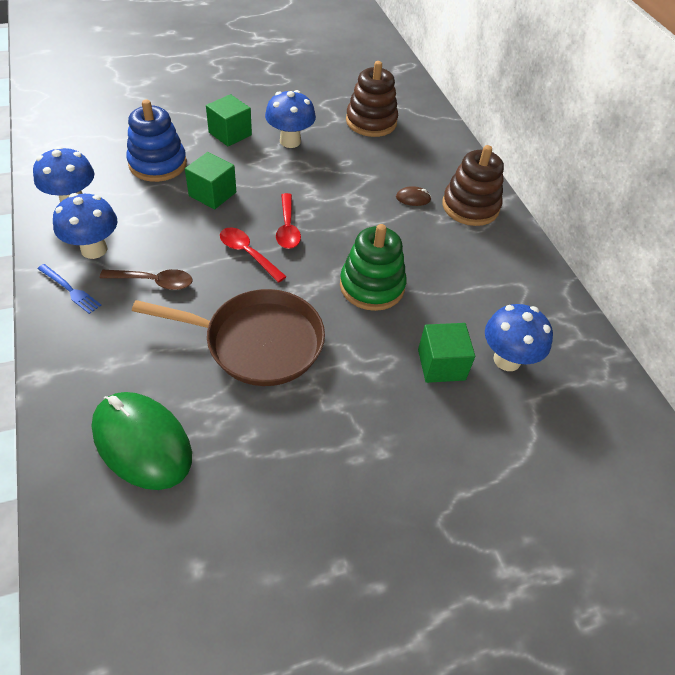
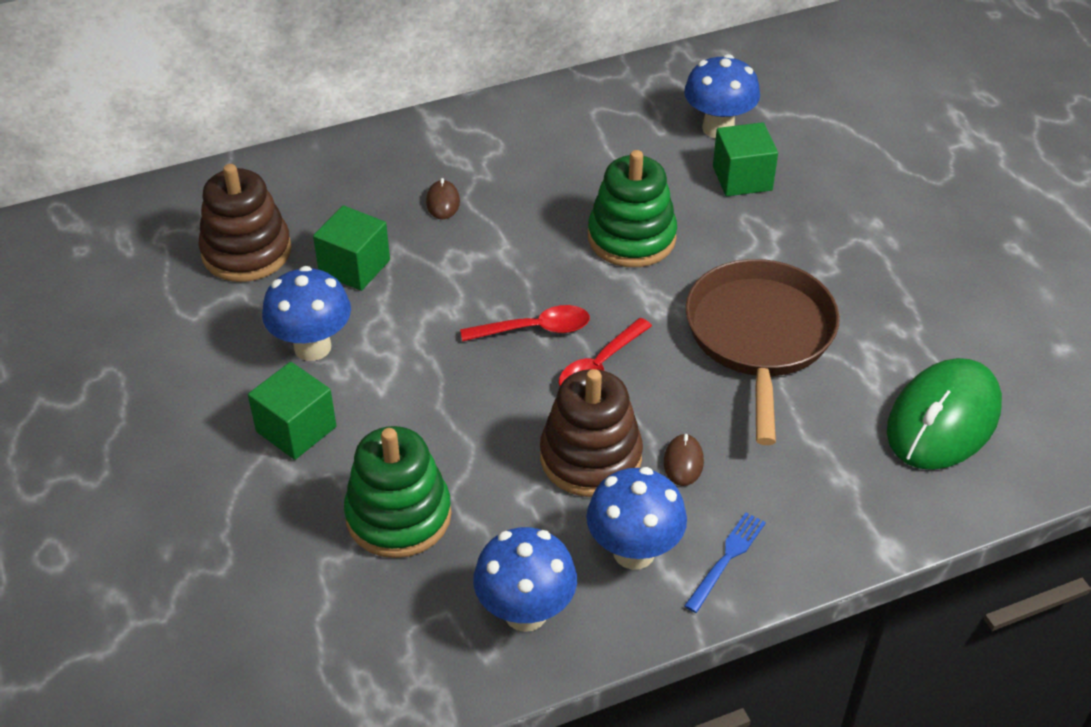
camera: 90 degrees left, 5 degrees down
brown spoon [100,269,192,290] -> brown mouse [664,434,704,486]
blue stacking toy [126,100,187,182] -> green stacking toy [344,426,452,558]
green cube [185,152,236,209] -> green cube moved to [313,205,390,291]
brown stacking toy [442,145,504,226] -> brown stacking toy moved to [540,369,643,497]

